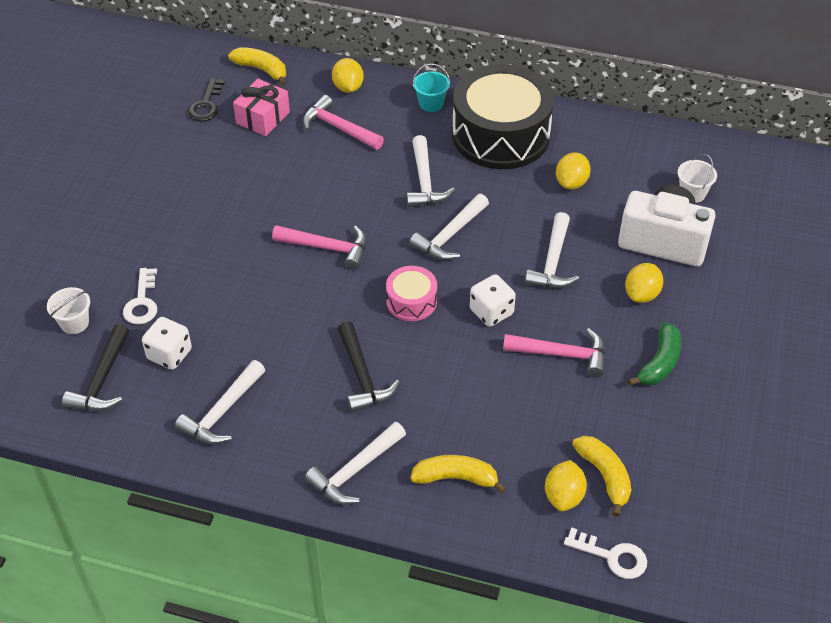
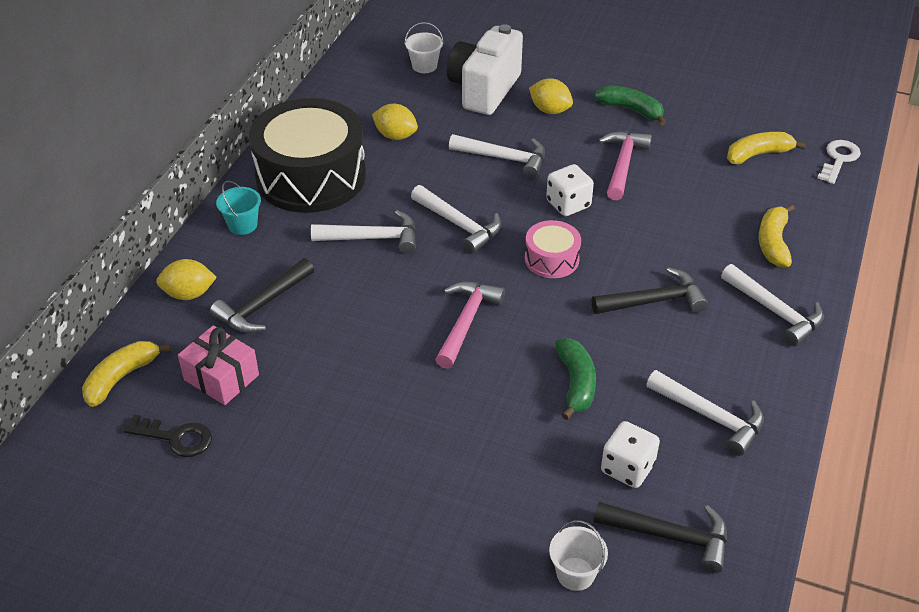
camera: 85 degrees left, 5 degrees down
white key [123,268,157,324] -> none
pink hammer [303,95,384,150] -> black hammer [210,258,314,333]
yellow lemon [545,460,587,511] -> none
none -> green banana [555,338,596,420]

